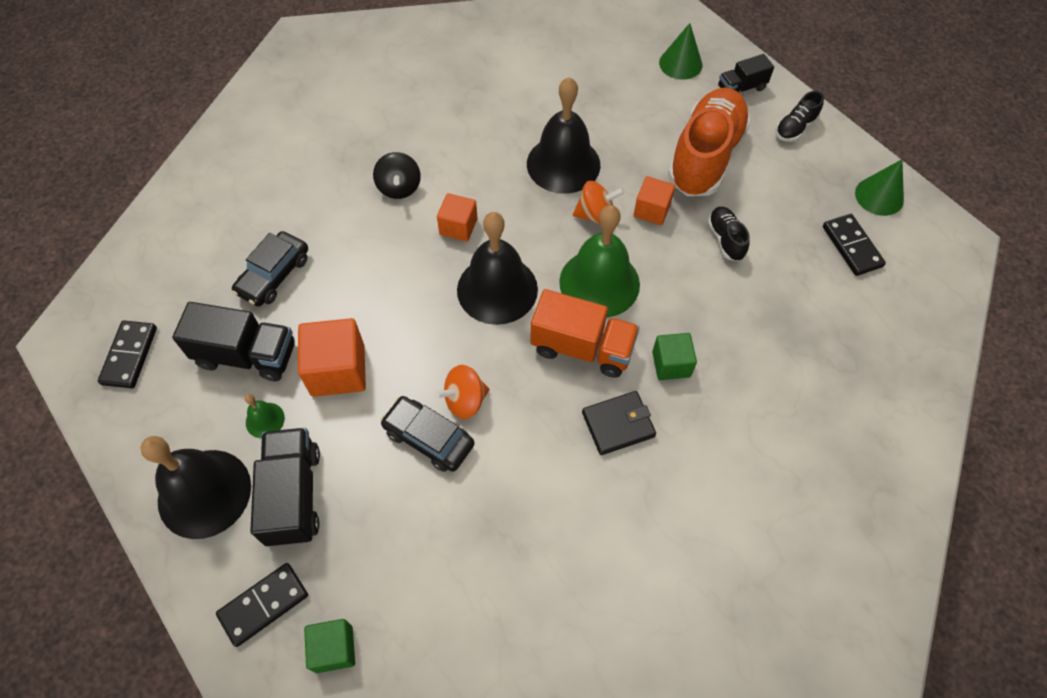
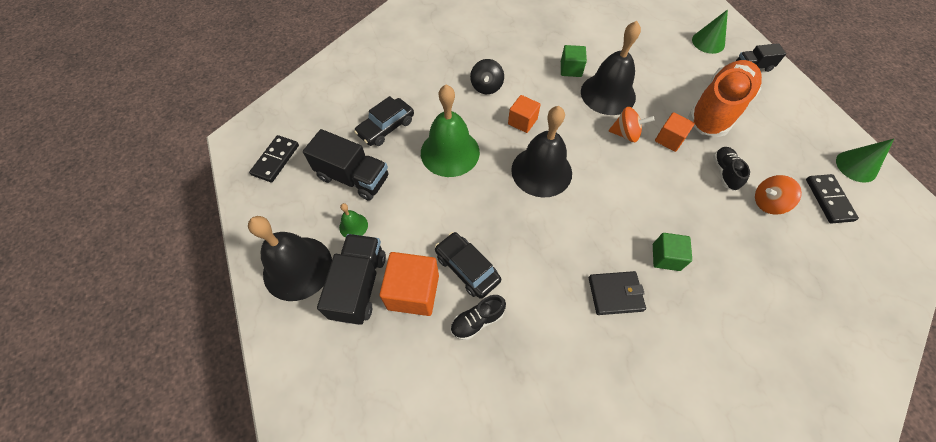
camera: 15 degrees right, 0 degrees up
black domino [216,563,308,647] -> none
orange cube [298,318,366,397] -> orange cube moved to [379,252,439,316]
green cube [304,619,355,673] -> green cube moved to [561,45,587,77]
orange spinning top [435,365,489,419] -> orange spinning top moved to [755,175,802,215]
orange truck [530,289,640,378] -> none
green bell [559,205,640,318] -> green bell moved to [421,85,480,177]
black shoe [775,91,824,142] -> black shoe moved to [450,295,506,340]

